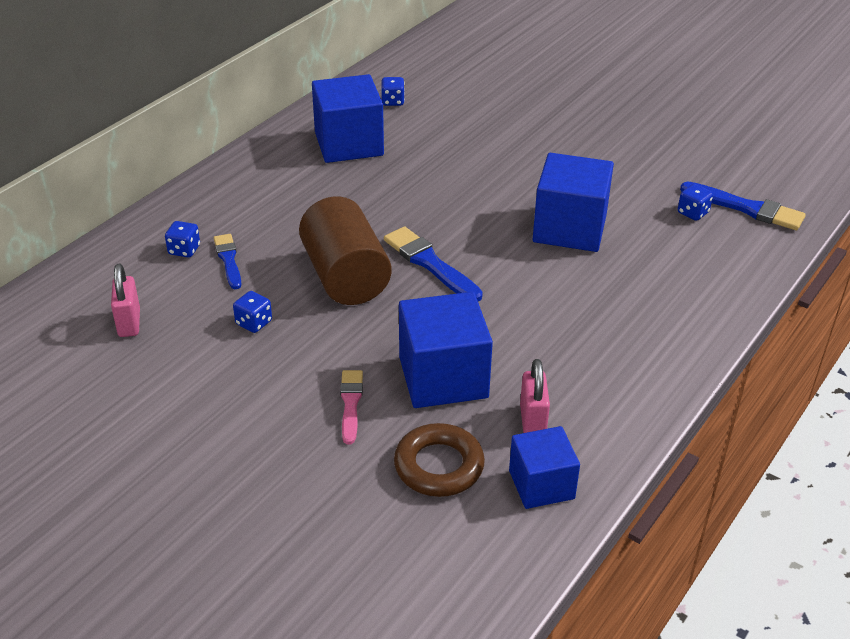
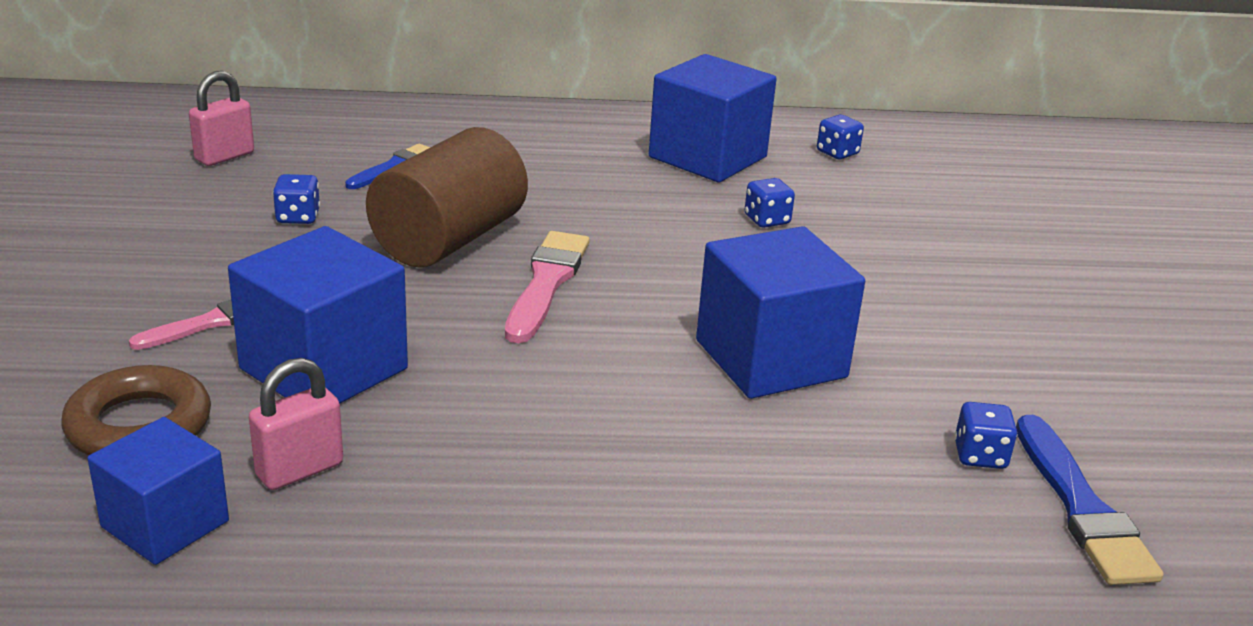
camera: 50 degrees right, 10 degrees down
blue dice [165,221,200,258] -> blue dice moved to [744,178,795,228]
blue brush [384,226,483,302] -> pink brush [505,231,589,343]

